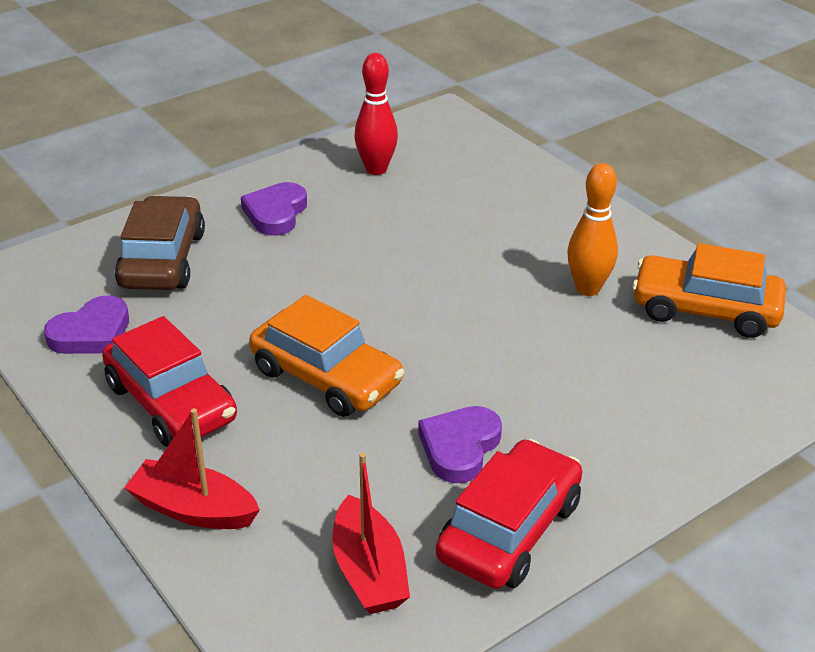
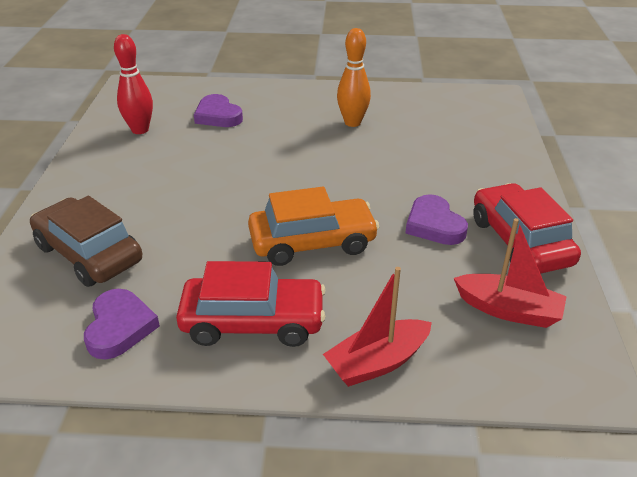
camera: 50 degrees left, 0 degrees up
purple heart [241,182,307,236] -> purple heart moved to [194,94,243,127]
orange car [632,243,786,338] -> none

